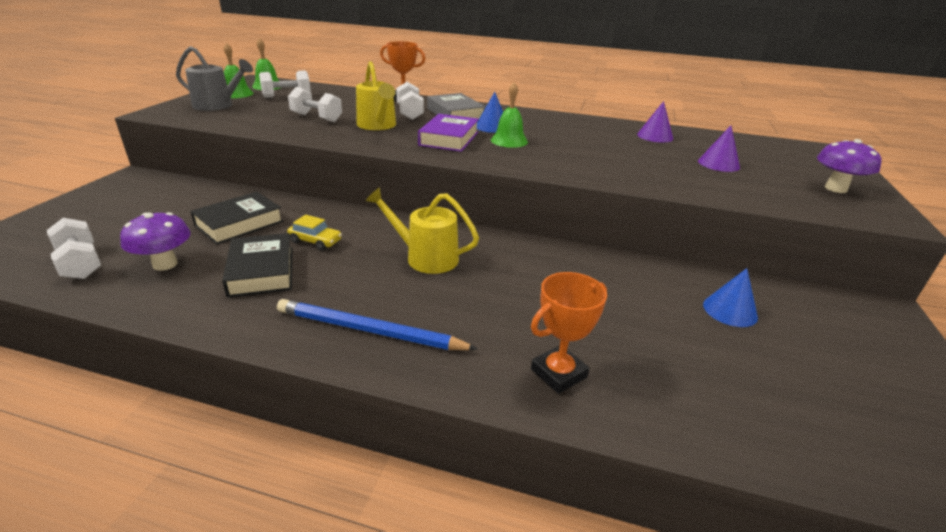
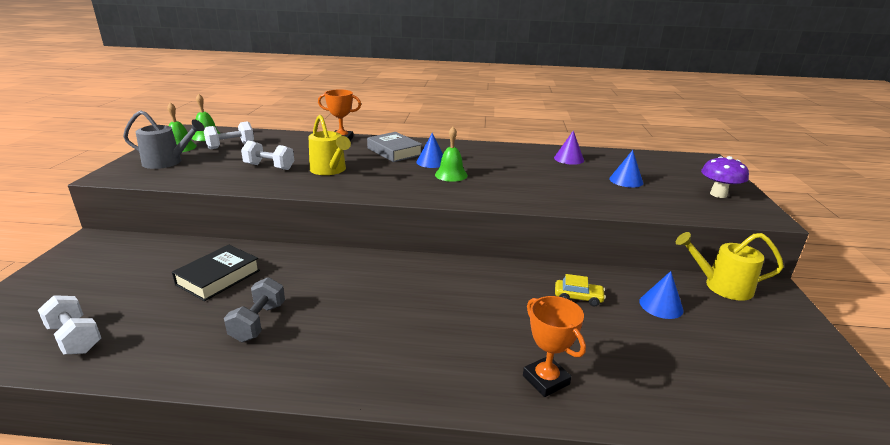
camera: 10 degrees left, 5 degrees down
purple mushroom [120,212,191,271] -> none
black book [222,233,292,298] -> grey dumbbell [224,277,285,342]
blue pencil [277,299,478,350] -> none
yellow car [287,215,342,251] -> yellow car moved to [555,274,606,306]
yellow watering can [365,187,479,274] -> yellow watering can moved to [676,232,784,301]
white dumbbell [396,82,424,120] -> none
purple book [418,114,479,152] -> none
orange trophy [531,272,607,394] -> orange trophy turned 75 degrees counterclockwise [523,296,586,397]
purple cone [698,126,740,172] -> blue cone [609,150,643,188]

